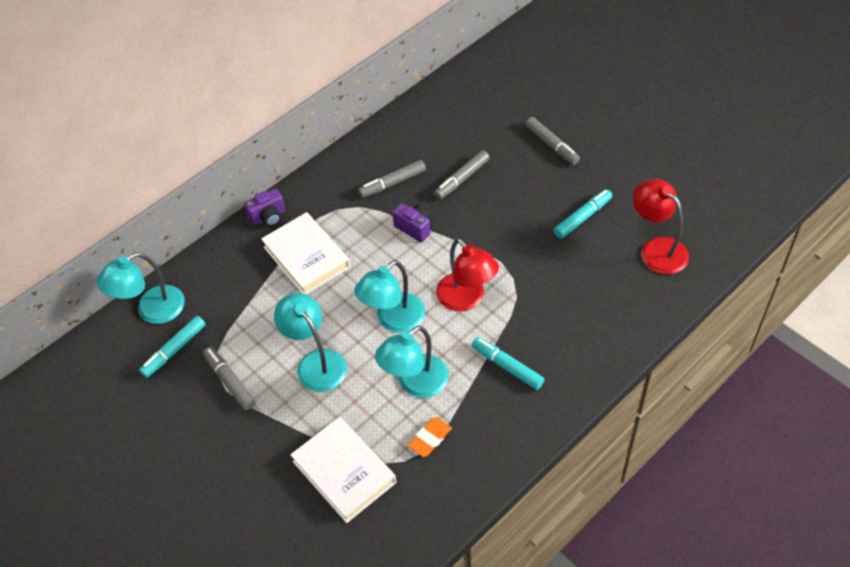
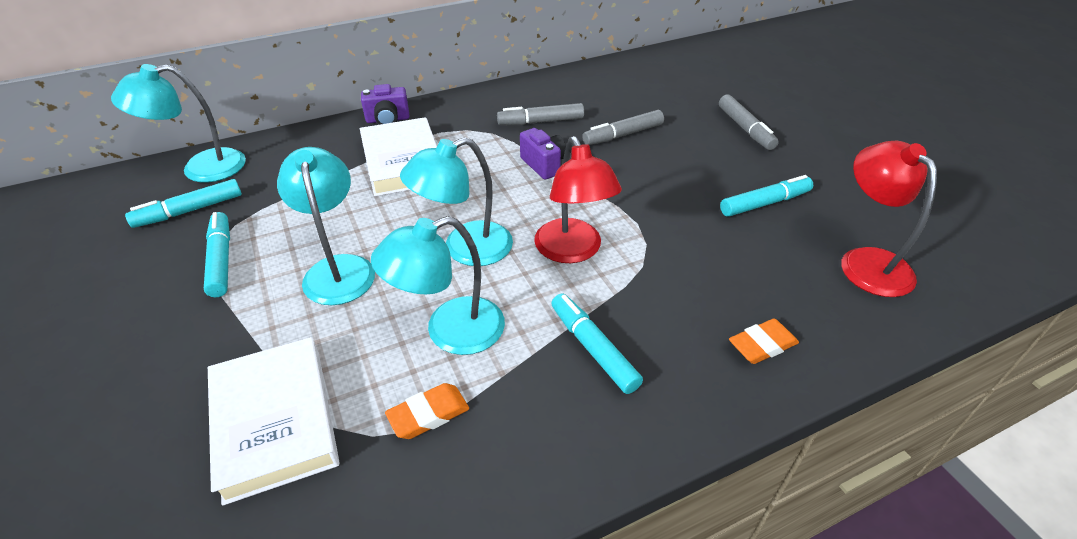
camera: 15 degrees right, 10 degrees down
grey marker [203,347,256,410] -> turquoise marker [204,212,230,297]
none -> orange eraser [729,319,799,364]

